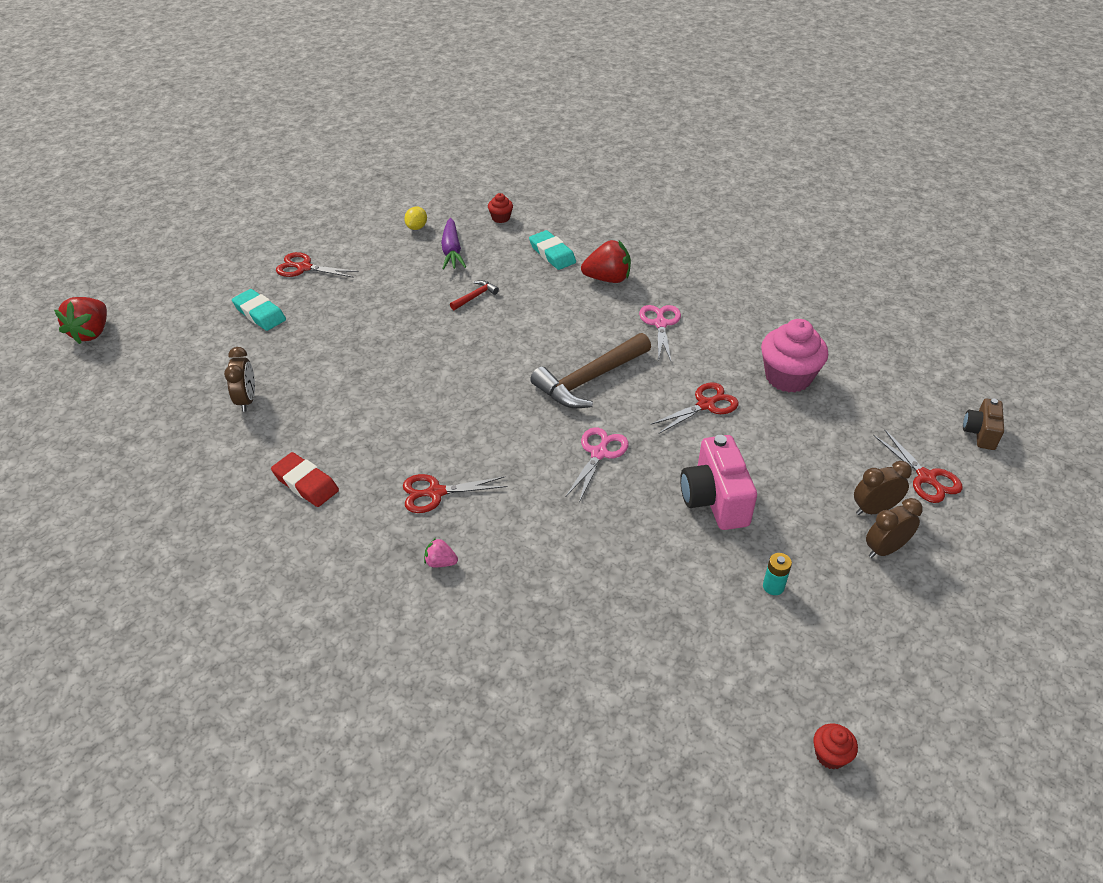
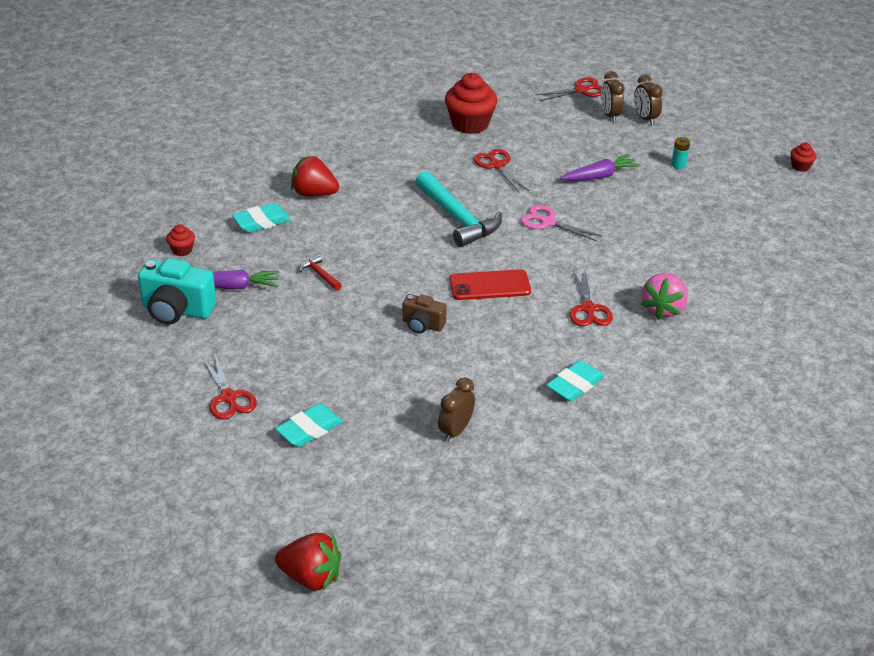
camera: 85 degrees left, 5 degrees down
brown clock [224,347,255,412] -> brown clock turned 60 degrees counterclockwise [438,378,475,442]
red eraser [271,452,339,507] -> turquoise eraser [546,360,604,402]
red scissors [276,252,359,278] -> red scissors turned 45 degrees counterclockwise [202,354,257,420]
yellow lemon [404,207,427,230] -> turquoise camera [138,258,216,325]
pink strawberry [424,538,458,567] -> pink strawberry [641,273,688,320], size x1.97
brown hammer [530,333,651,408] -> turquoise hammer [415,171,502,247]
red strawberry [581,240,631,283] -> red strawberry turned 75 degrees counterclockwise [291,155,339,196]
pink scissors [639,305,681,362] -> none
pink camera [680,435,757,530] -> purple carrot [560,154,640,181]
pink cupcake [761,319,828,393] -> red cupcake [445,73,497,134]
brown camera [963,398,1004,450] -> brown camera moved to [402,294,447,333]
none -> red phone [449,269,531,300]

